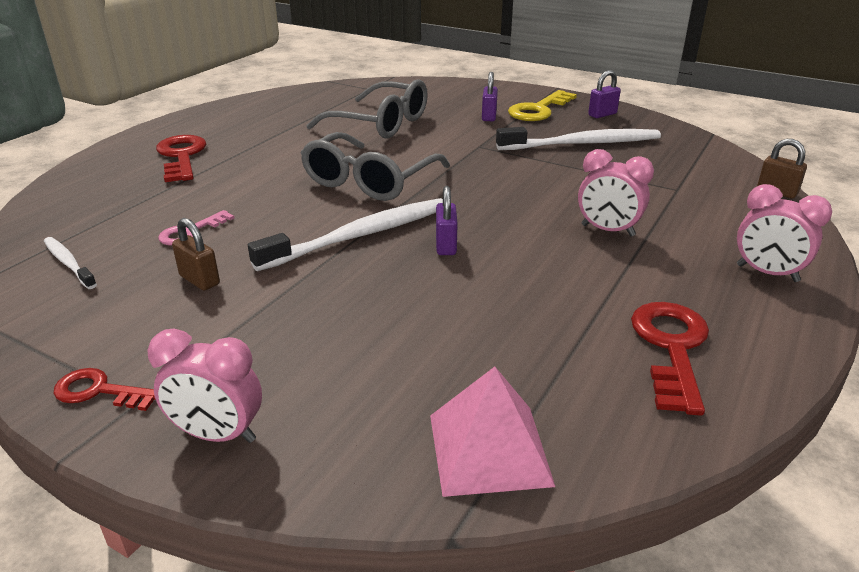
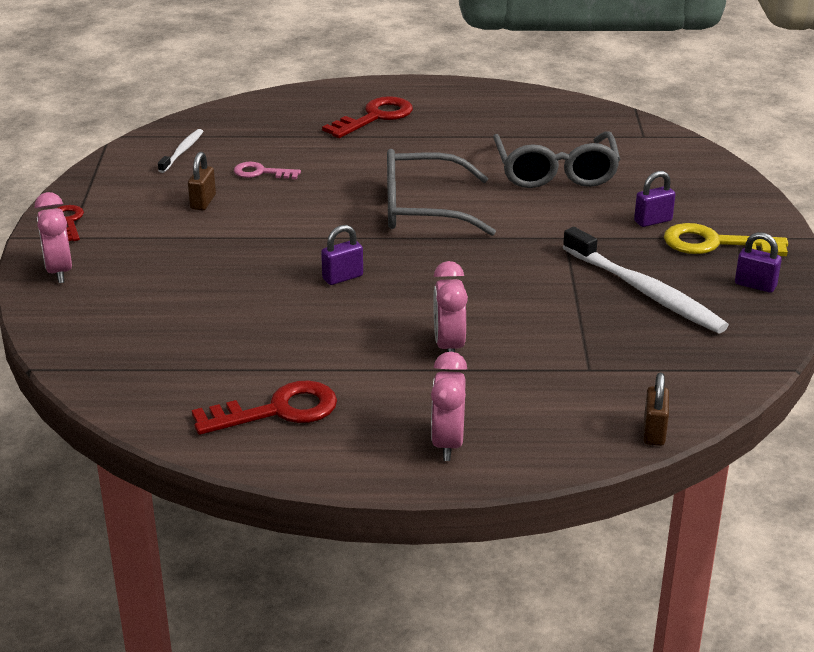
camera: 60 degrees right, 0 degrees up
white toothbrush [248,198,443,271] -> none
pink pyramid [430,367,555,497] -> none

